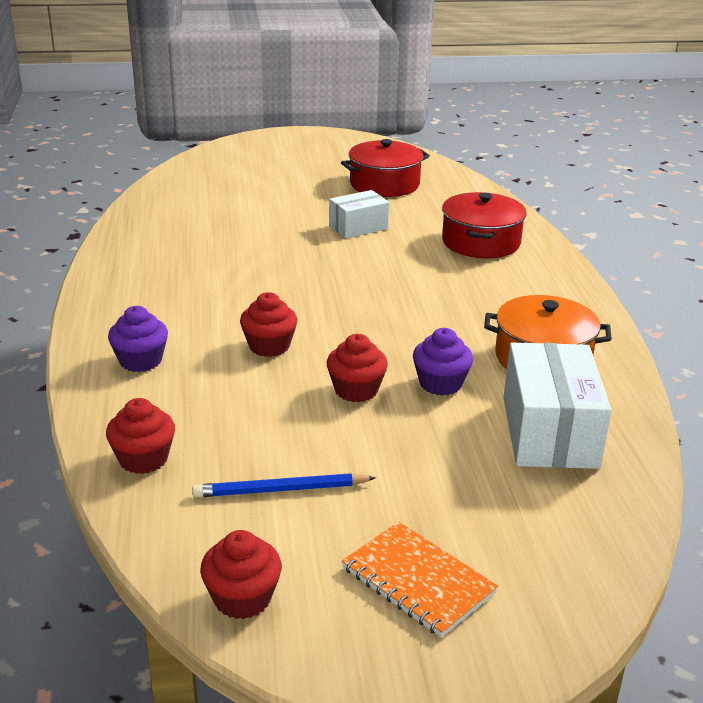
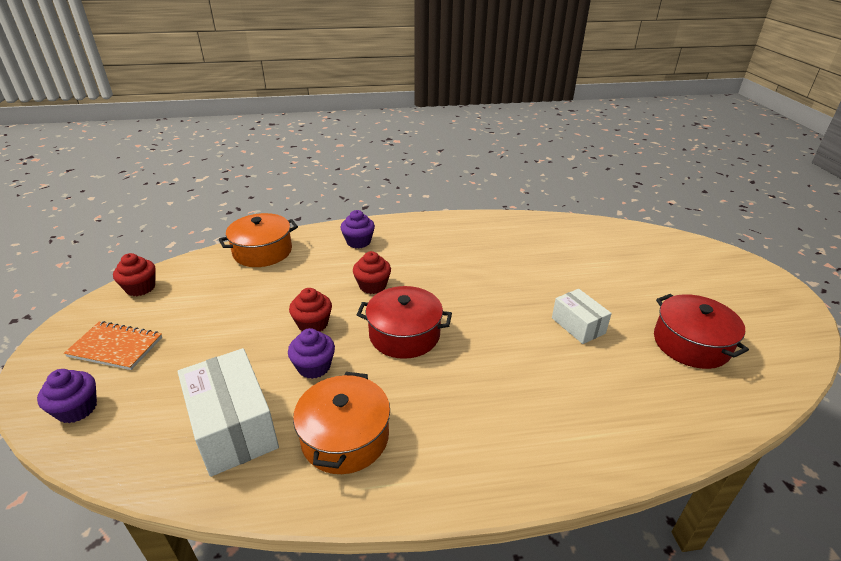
camera: 90 degrees right, 5 degrees up
red cupcake [106,398,175,474] -> orange pot [219,213,298,267]
blue pencil [192,473,376,498] -> none
orange notebook [342,522,498,637] -> orange notebook turned 60 degrees clockwise [64,321,162,370]
red pot [442,192,527,258] -> red pot moved to [357,286,452,359]
white box [503,342,611,469] -> white box turned 60 degrees clockwise [178,348,279,477]
none -> purple cupcake [37,369,97,423]

